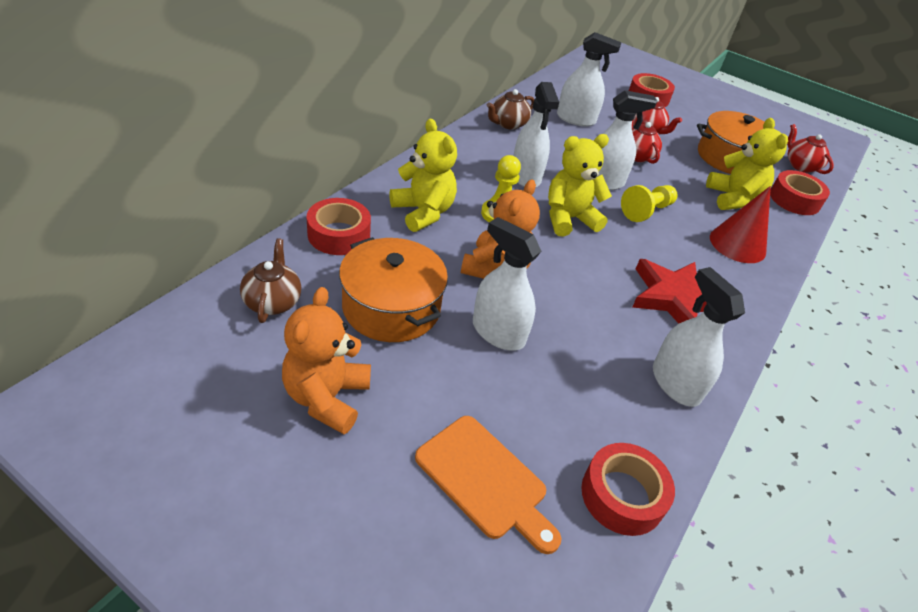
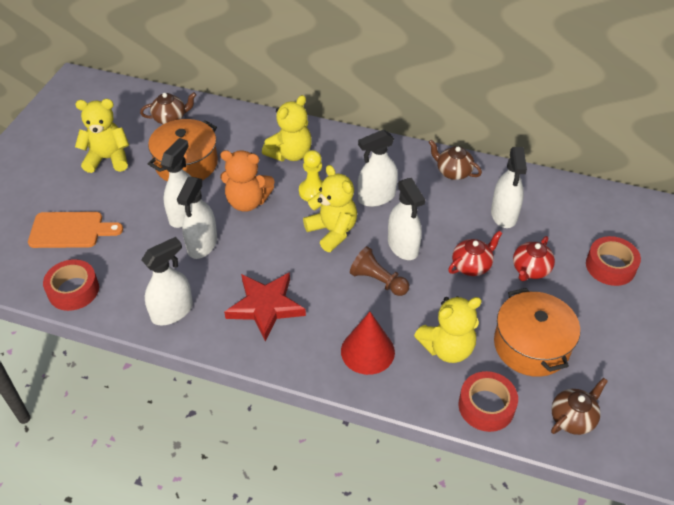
camera: 80 degrees right, 5 degrees up
orange teddy bear [282,287,371,434] -> yellow teddy bear [75,99,129,173]
red tape [307,198,371,255] -> none
orange cutting board [415,416,562,554] -> orange cutting board turned 120 degrees counterclockwise [28,212,123,248]
yellow pawn [621,185,677,222] -> brown pawn [350,246,409,296]
red teapot [787,124,834,174] -> brown teapot [551,378,608,435]
none -> white spray bottle [177,177,217,259]

